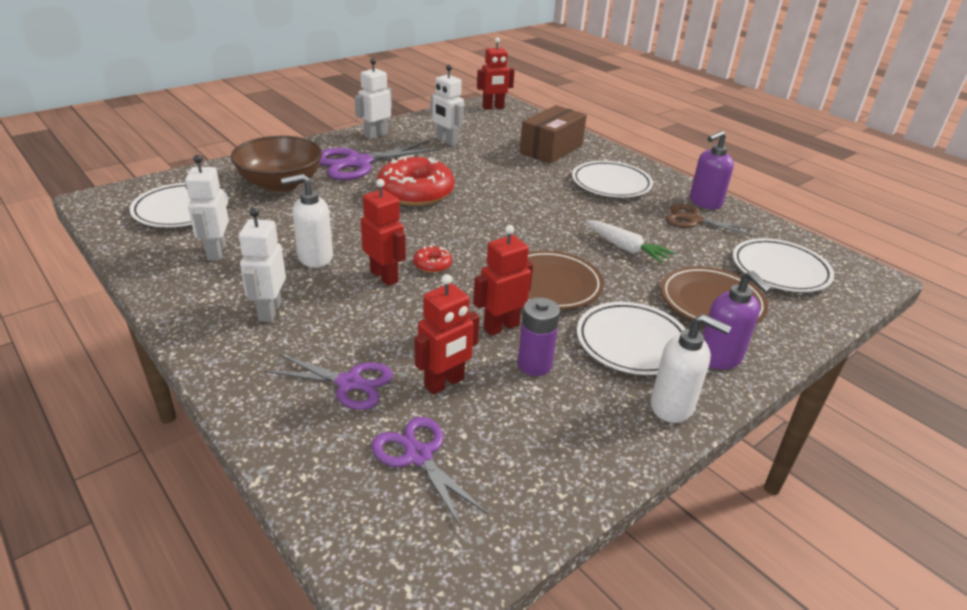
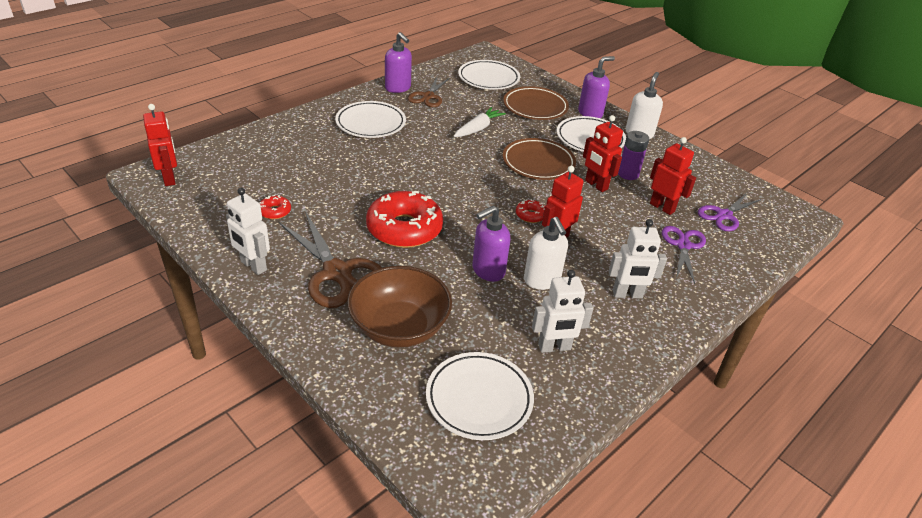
camera: 95 degrees left, 5 degrees up
purple scissors [319,141,442,180] -> brown scissors [279,211,382,308]
white robot [431,65,464,146] -> red donut [260,195,291,219]
brown box [520,105,587,164] -> none
none -> purple soap dispenser [472,206,510,282]

